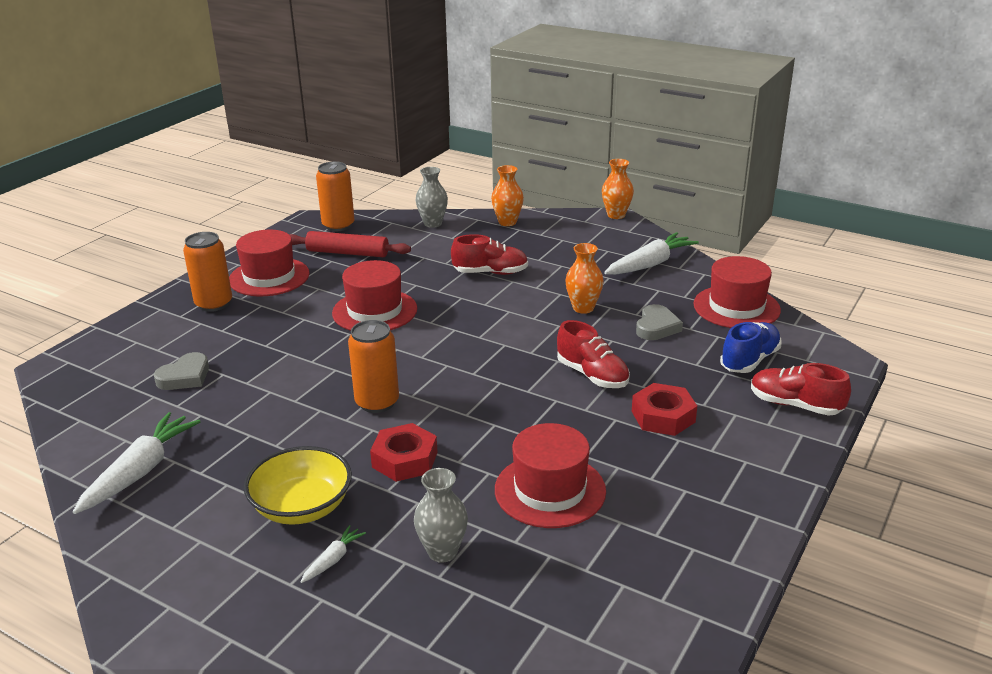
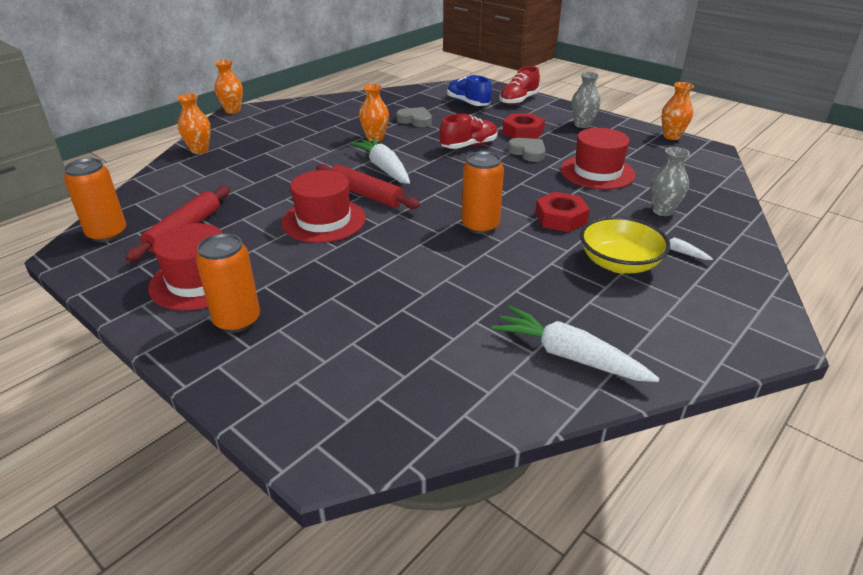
camera: 80 degrees left, 5 degrees up
grey heart [154,352,209,390] -> grey heart moved to [508,138,545,162]
grey vase [416,167,448,228] -> grey vase moved to [571,72,601,128]
red shoe [451,234,528,275] -> none
white carrot [604,232,699,275] -> white carrot moved to [350,137,410,184]
red hat [694,256,781,328] -> none
none -> red rolling pin [316,164,420,209]
none -> orange vase [661,82,694,140]

